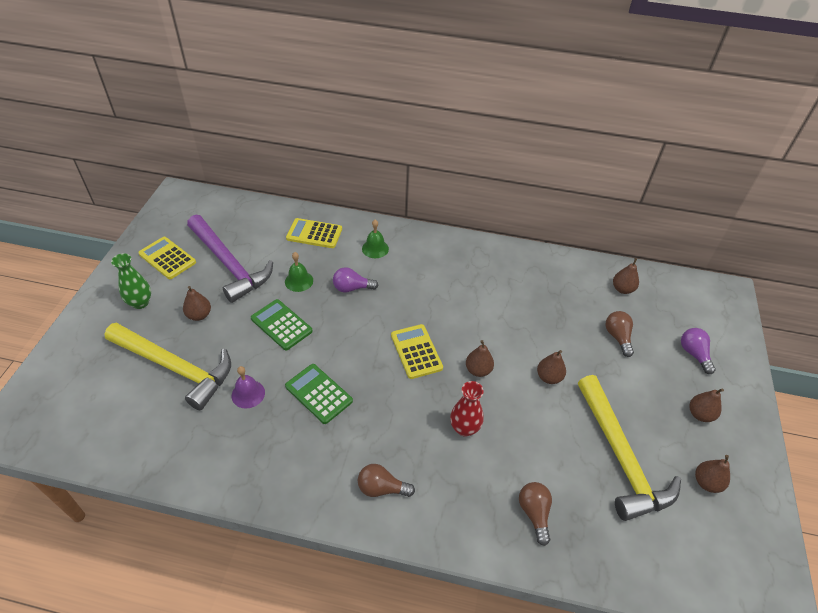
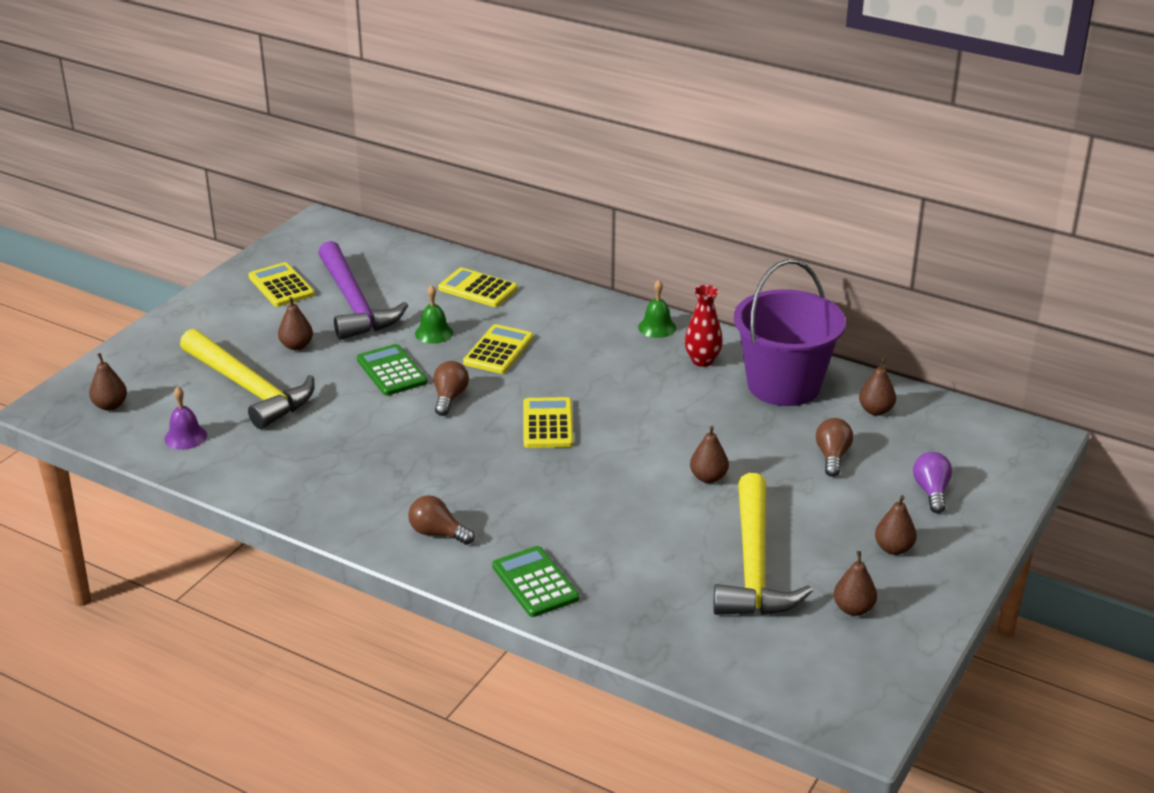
camera: 20 degrees right, 15 degrees down
green vase [111,253,151,309] -> none
purple bell [232,366,265,408] -> purple bell moved to [164,386,207,450]
green calculator [285,364,353,424] -> green calculator moved to [492,546,579,617]
purple light bulb [333,267,378,293] -> yellow calculator [463,324,533,374]
green bell [362,220,389,258] -> green bell moved to [638,280,676,338]
red vase [450,381,484,437] -> red vase moved to [685,285,723,367]
brown pear [466,340,494,377] -> brown pear moved to [89,353,127,411]
brown light bulb [519,482,552,546] -> brown light bulb moved to [434,361,469,416]
none -> purple bucket [734,259,846,406]

